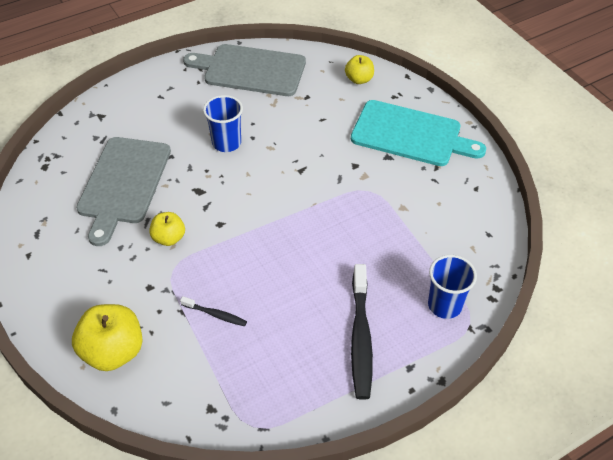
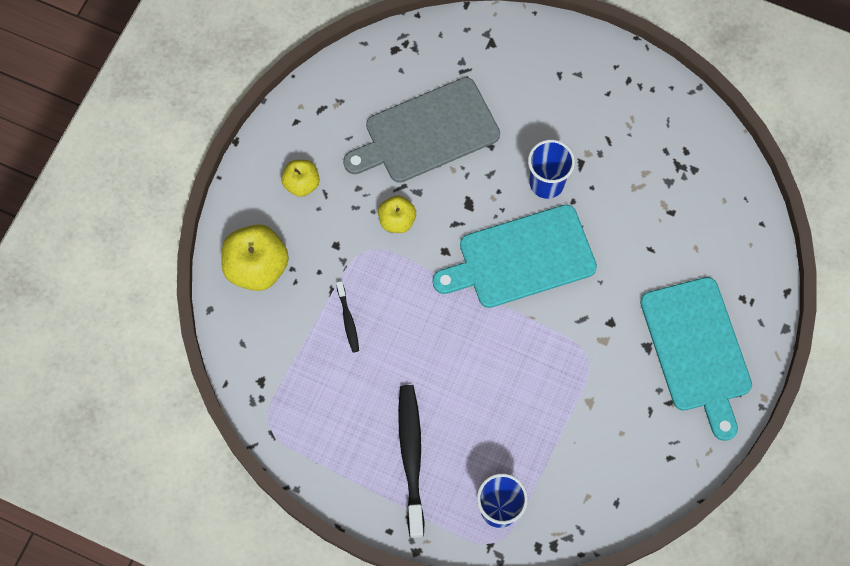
camera: 55 degrees right, 20 degrees up
grey cutting board [183,44,306,96] -> none
yellow apple [345,55,374,84] -> yellow apple moved to [281,160,320,197]
black toothbrush [351,264,373,400] -> black toothbrush turned 120 degrees clockwise [398,385,425,538]
none -> turquoise cutting board [432,204,597,308]

